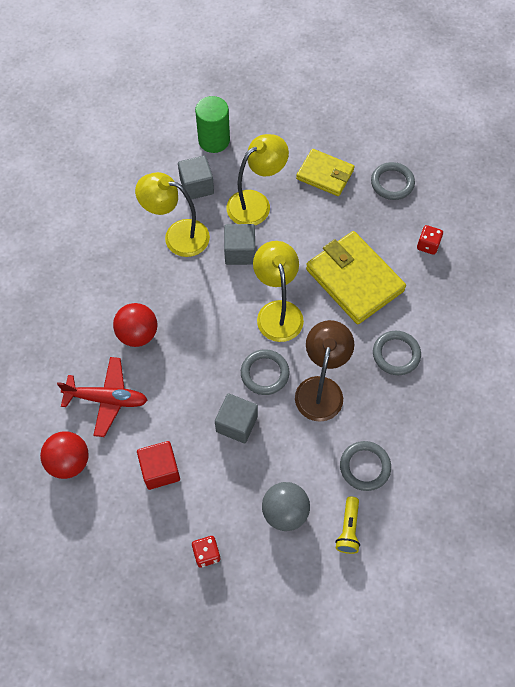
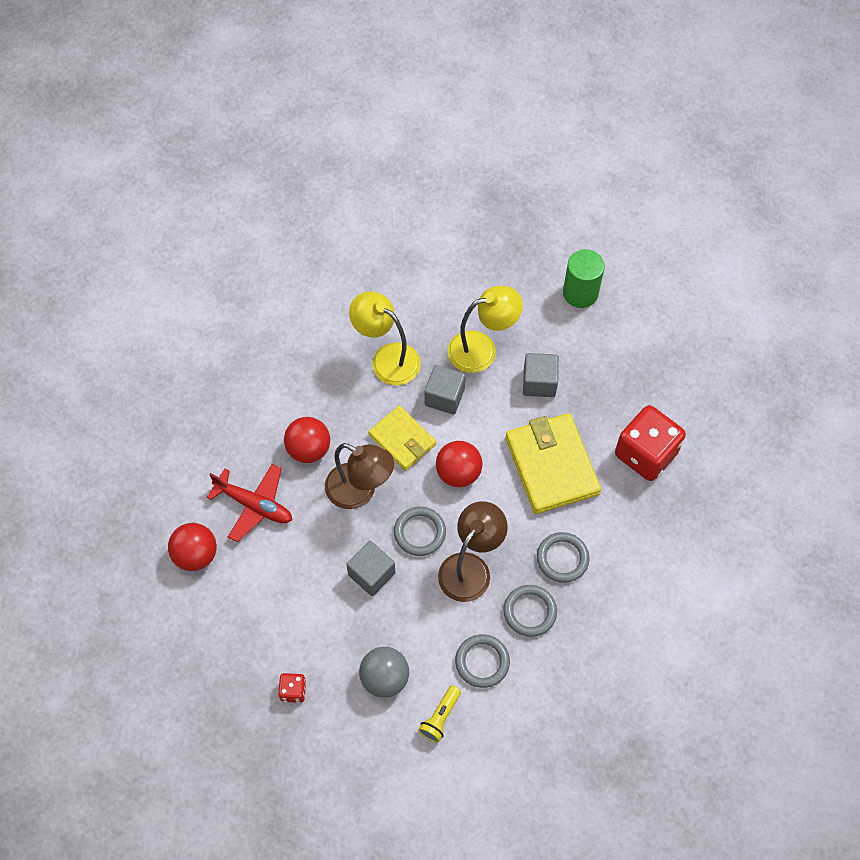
camera: 20 degrees right, 0 degrees up
red cube [137,441,180,490] -> none
grey cube [178,155,214,200] -> grey cube moved to [523,353,559,397]
green cylinder [195,96,230,153] -> green cylinder moved to [563,249,605,308]
yellow lamp [253,241,304,342] -> red ball [436,441,483,487]
yellow wallet [296,149,355,196] -> yellow wallet moved to [368,406,436,471]
grey ring [371,162,415,200] -> grey ring moved to [503,585,557,637]
red dice [417,225,443,255] -> red dice [615,405,686,481], size x2.21
none -> brown lamp [325,443,394,509]

